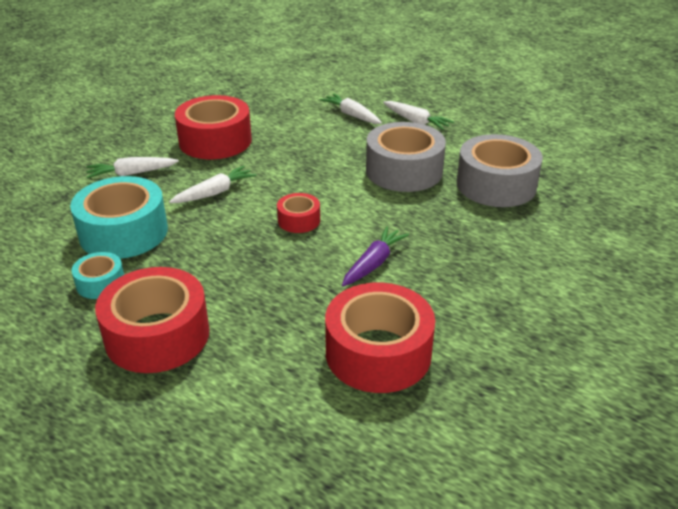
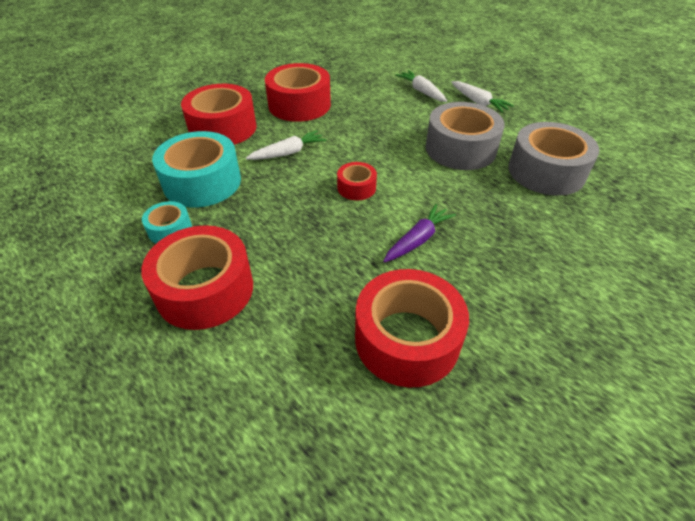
camera: 10 degrees right, 10 degrees up
white carrot [86,157,179,179] -> red tape [181,84,257,145]

